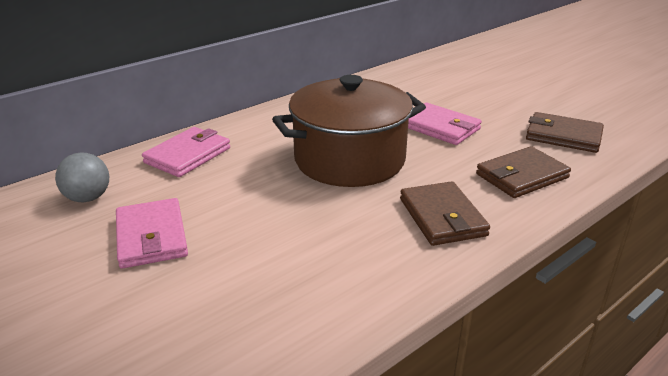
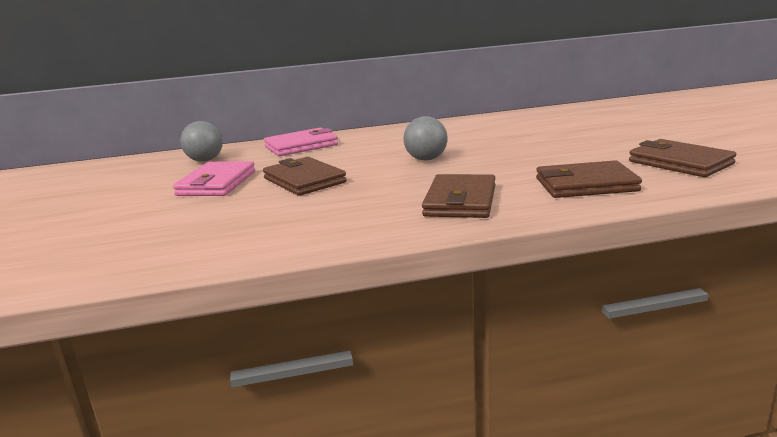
camera: 30 degrees right, 10 degrees down
brown pot [272,75,426,187] -> grey ball [403,116,448,161]
pink wallet [408,103,482,145] -> none
none -> brown wallet [263,157,347,196]

